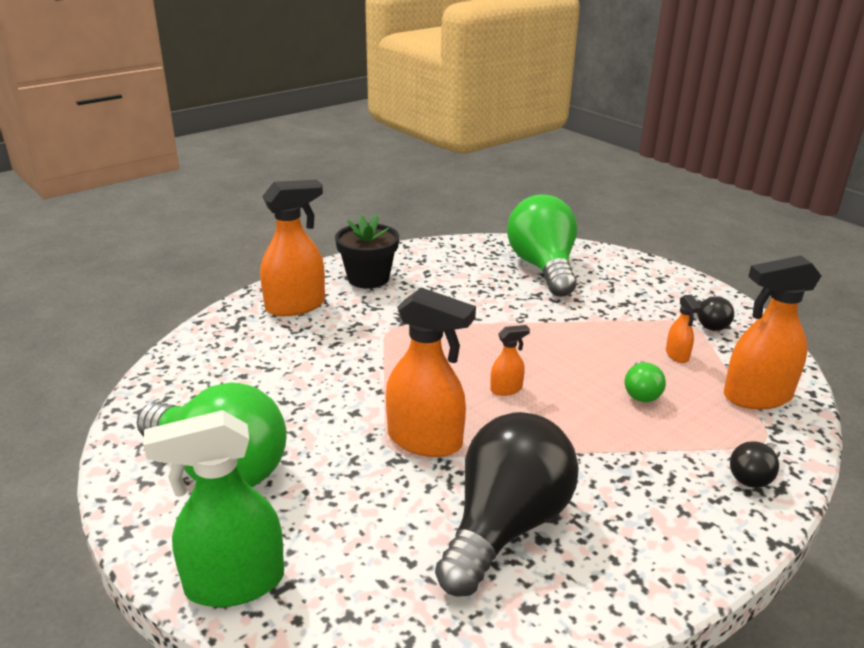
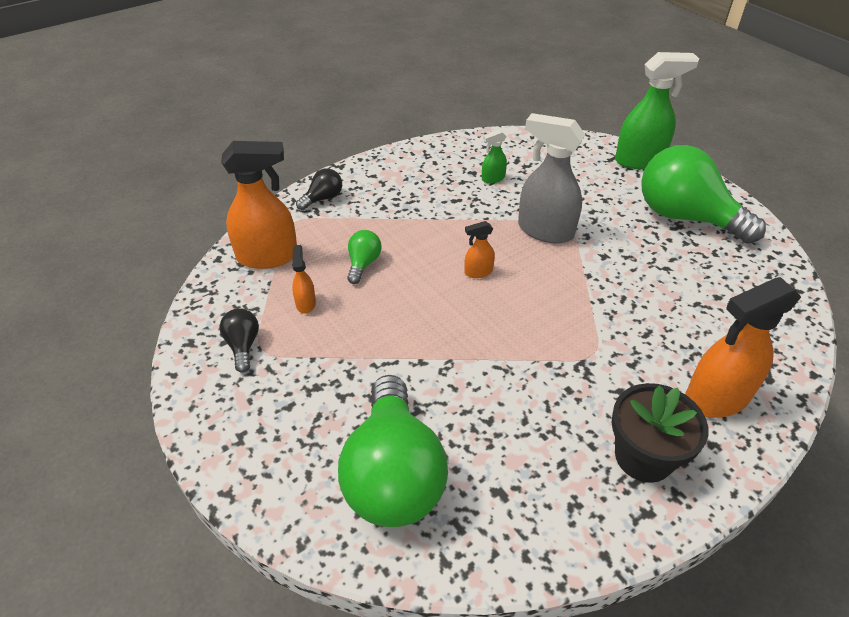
camera: 175 degrees left, 15 degrees up
orange spray bottle [386,287,476,457] -> grey spray bottle [518,113,585,243]
black light bulb [435,412,579,597] -> green spray bottle [482,130,507,184]

